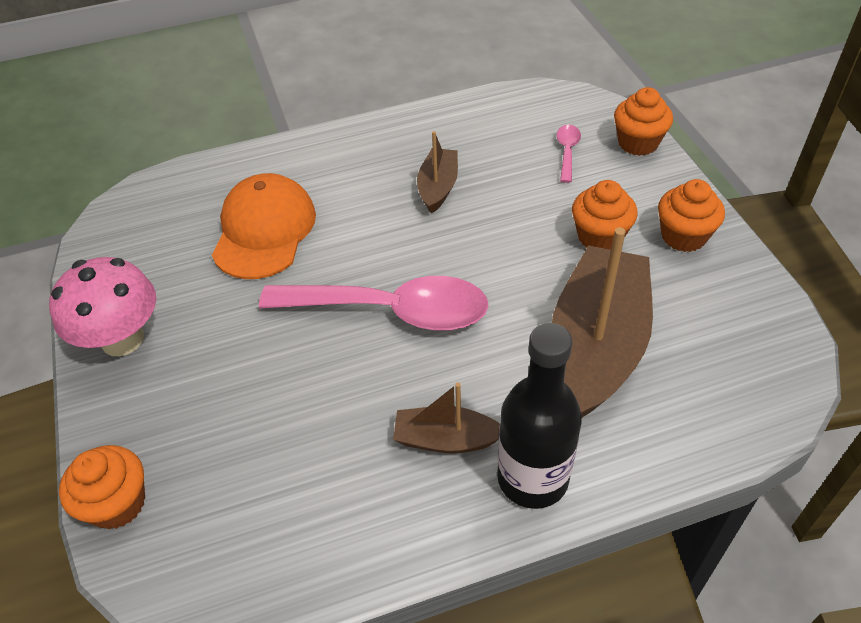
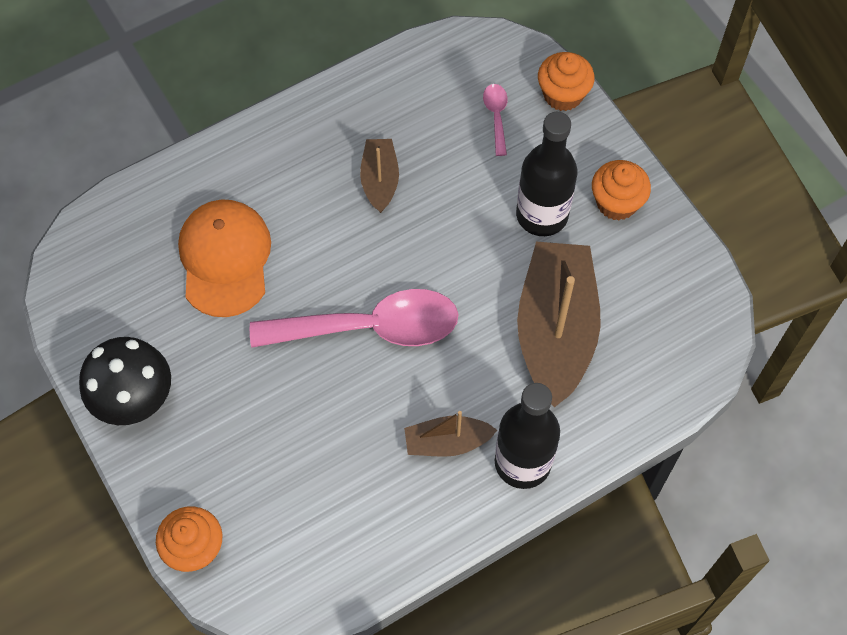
camera: 15 degrees left, 15 degrees up
pink mushroom [49,257,156,356] -> black mushroom [79,337,171,425]
orange cupcake [572,180,638,250] -> black bottle [516,112,577,236]

